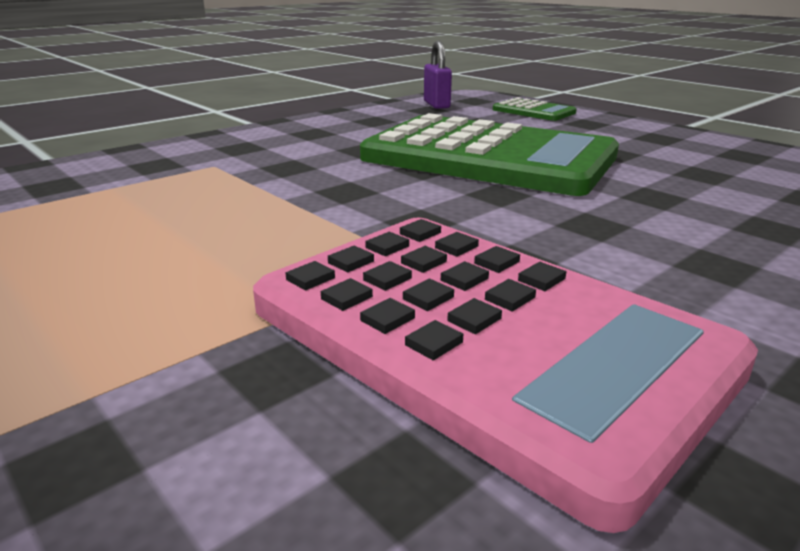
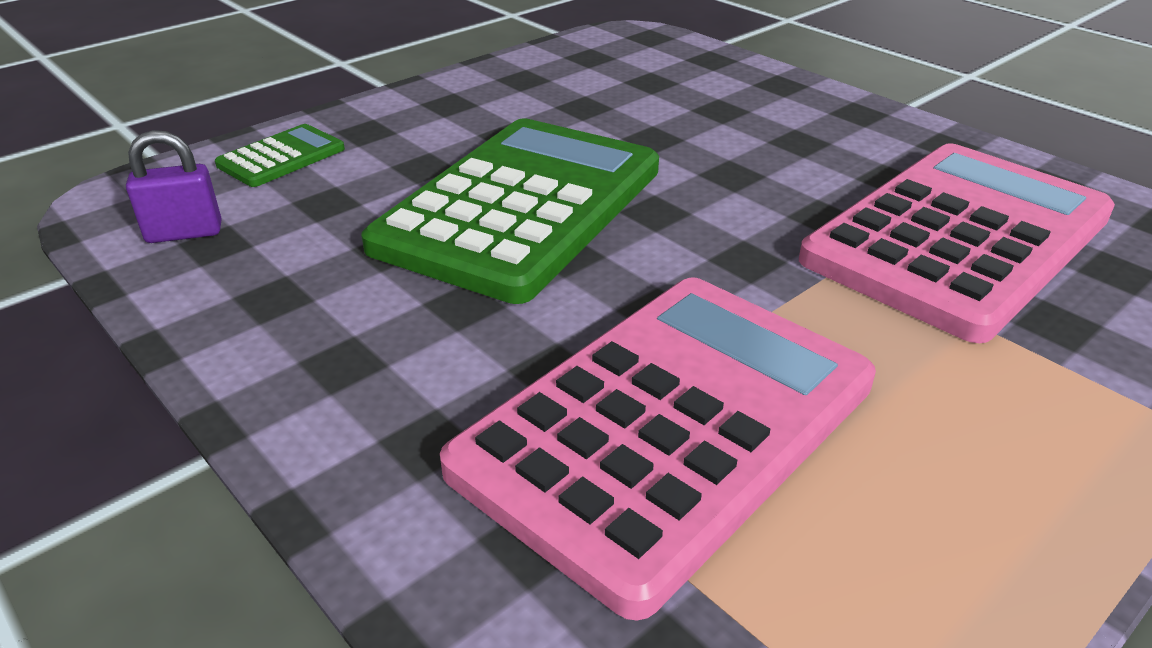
camera: 90 degrees left, 10 degrees up
none -> pink calculator [440,277,876,620]

